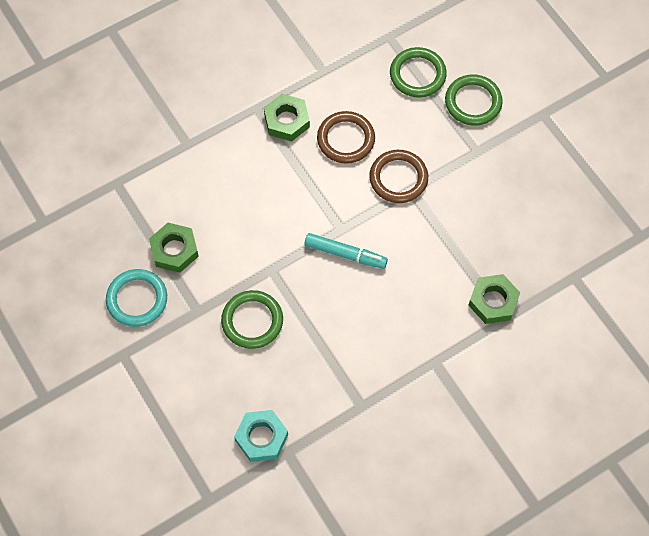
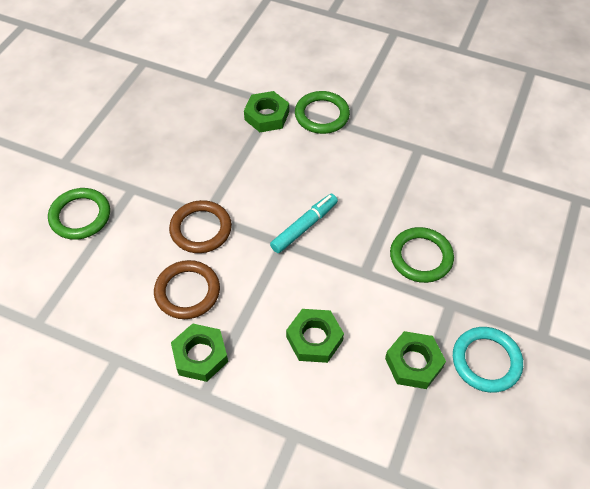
camera: 125 degrees left, 10 degrees down
turquoise nut [234,410,288,462] -> none
turquoise marker [304,233,388,269] -> turquoise marker turned 60 degrees clockwise [270,194,338,253]
green ring [390,47,447,97] -> green ring moved to [295,91,350,134]
none -> green nut [286,309,344,363]

